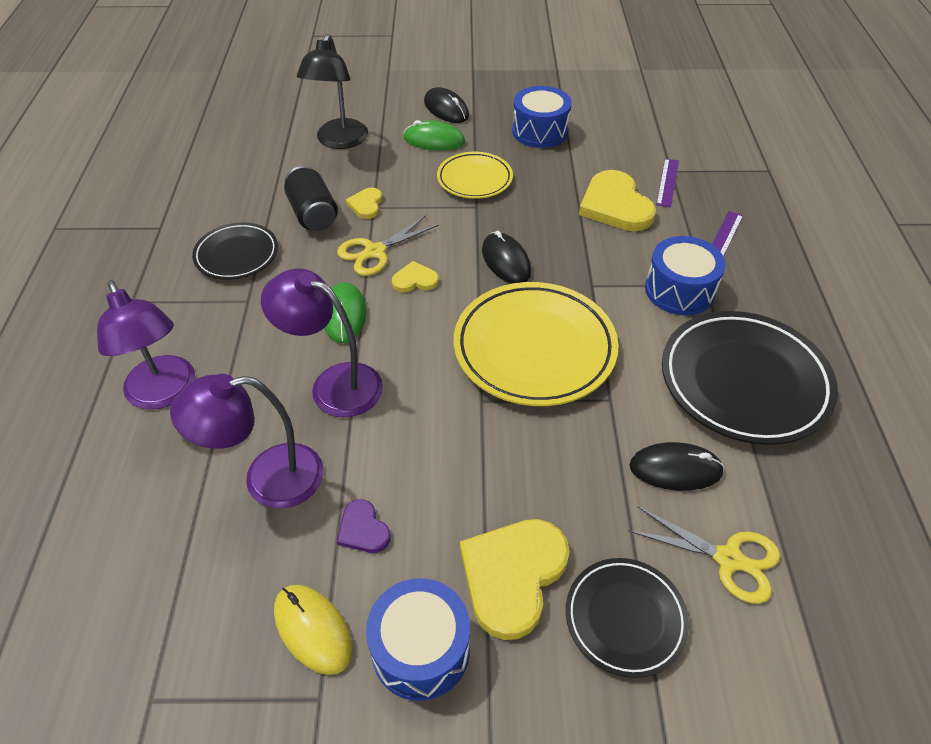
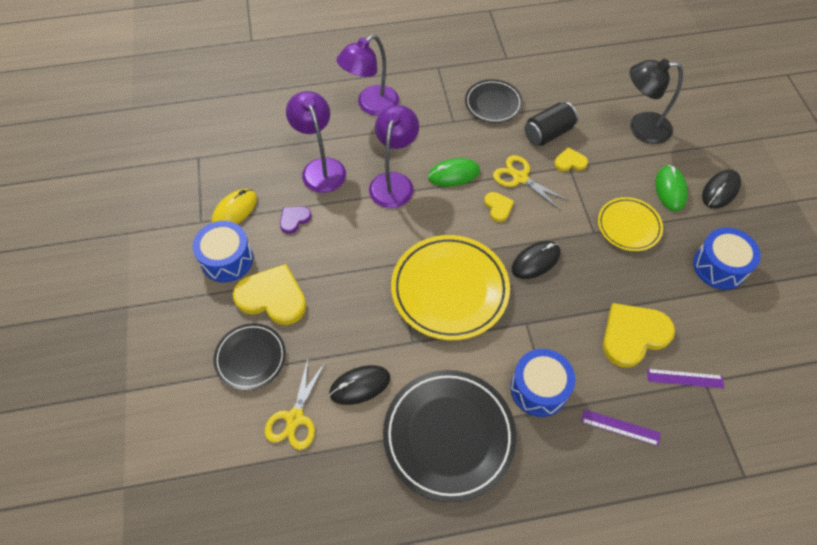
camera: 80 degrees right, 10 degrees up
black mouse [629,442,725,491] -> black mouse turned 75 degrees clockwise [329,365,391,405]

